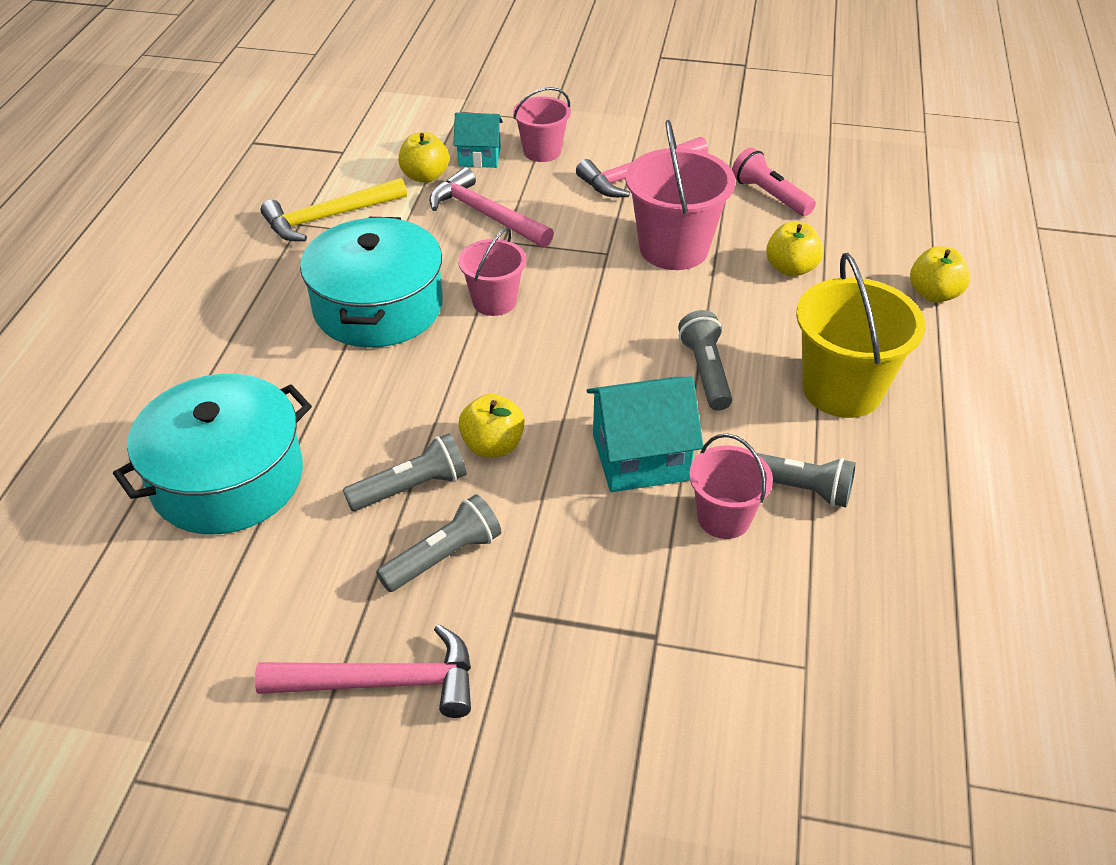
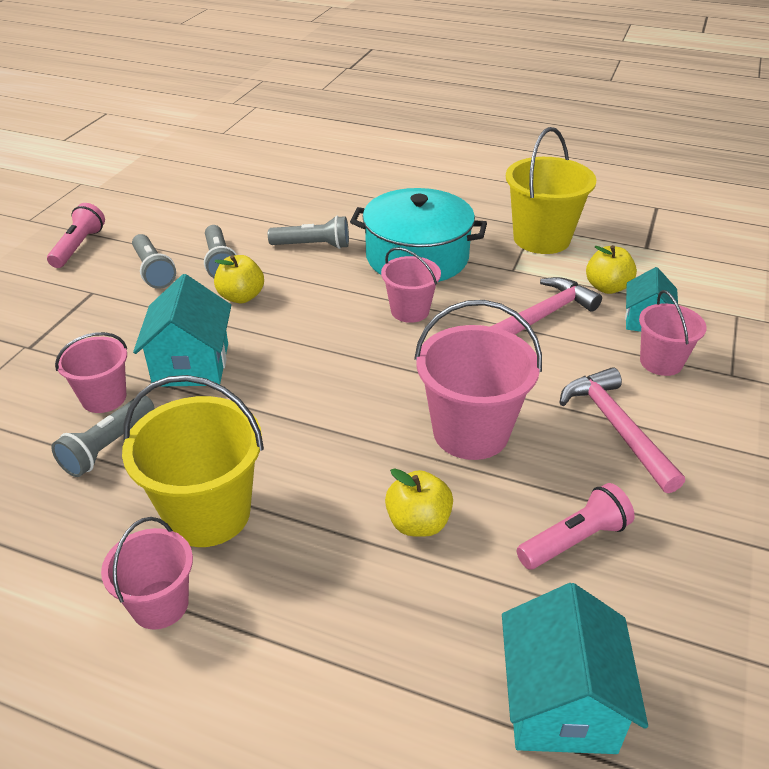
camera: 100 degrees right, 5 degrees down
turquoise pot [113,374,312,534] -> none
pink hammer [255,624,471,718] -> pink flashlight [47,203,105,268]
yellow hammer [260,178,407,241] -> yellow bucket [506,127,596,254]
grey flashlight [678,310,732,411] -> grey flashlight moved to [268,216,349,249]
yellow apple [910,246,971,303] -> none
none -> pink bucket [101,517,193,630]
none -> turquoise house [502,583,648,754]

